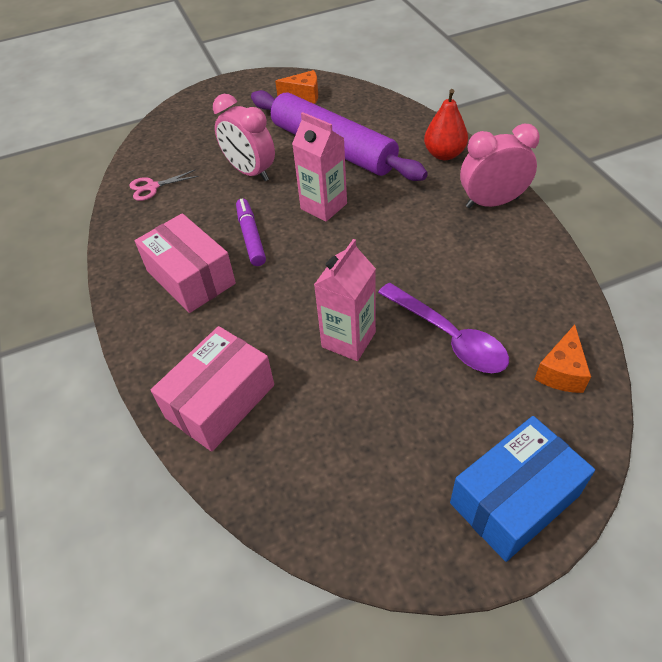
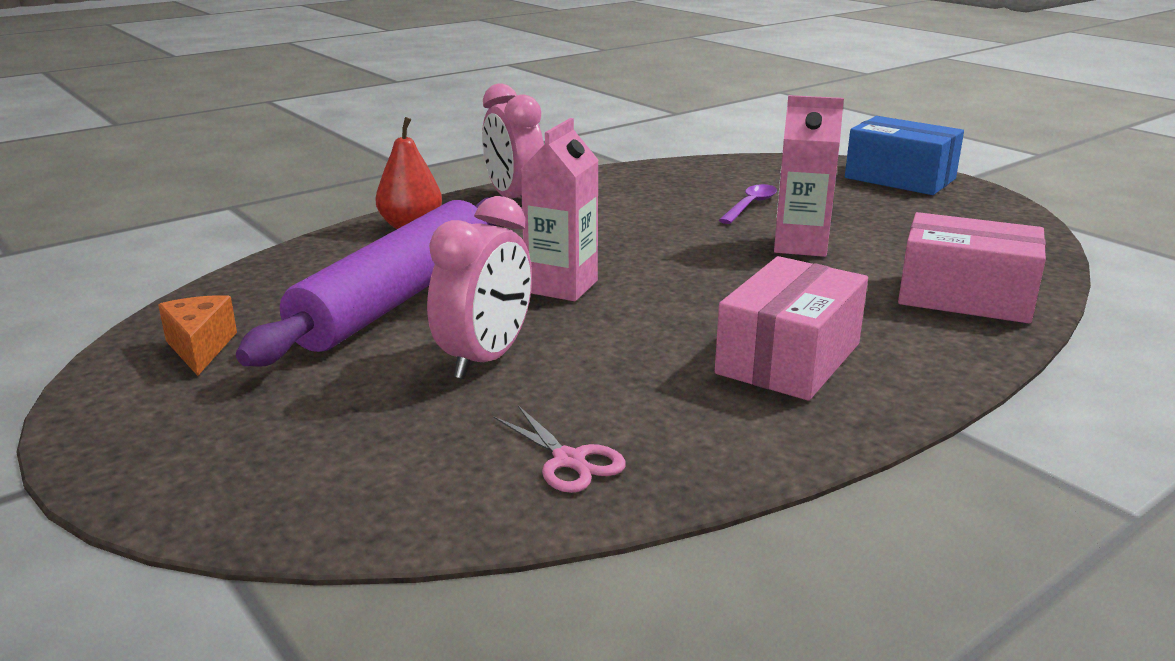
camera: 110 degrees left, 25 degrees down
purple marker [236,199,266,266] -> none
purple spoon [378,283,509,373] -> purple spoon [719,184,777,224], size x0.62
orange cheese [535,324,591,393] -> none

